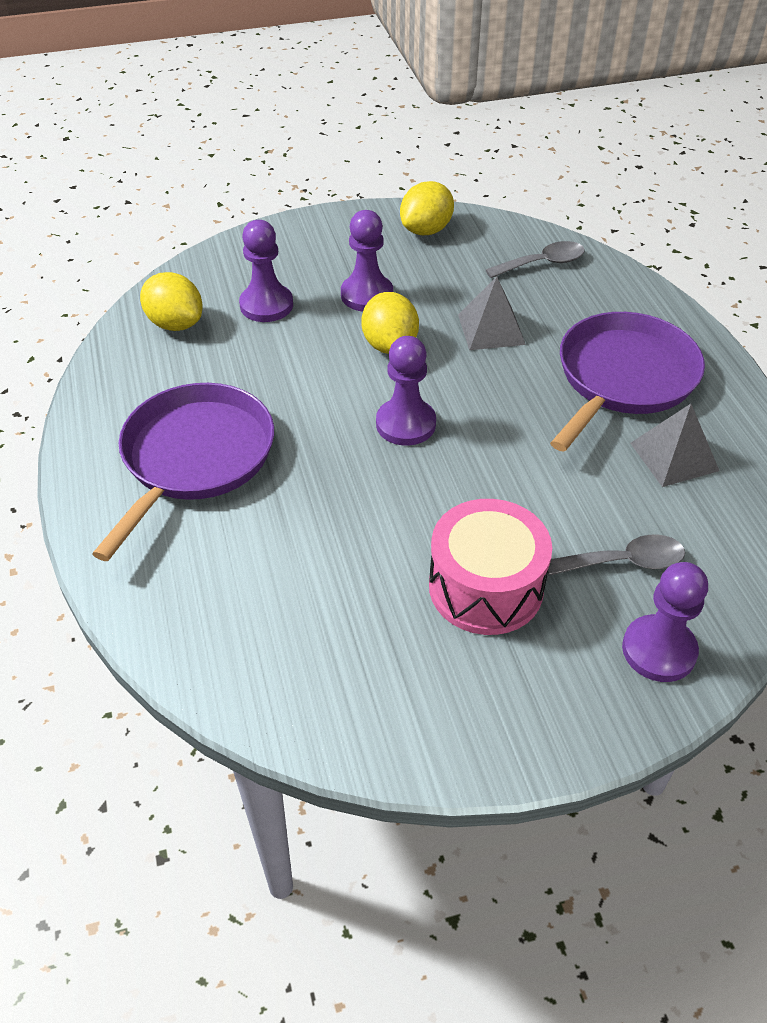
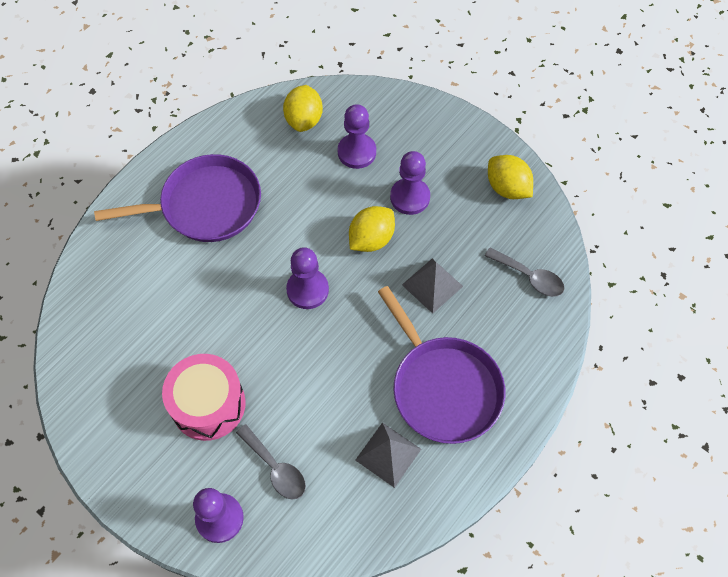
camera: 55 degrees right, 15 degrees up
yellow lemon [400,181,454,235] -> yellow lemon turned 45 degrees clockwise [488,155,533,199]
purple pan [550,312,705,452] -> purple pan turned 60 degrees clockwise [378,286,505,444]

